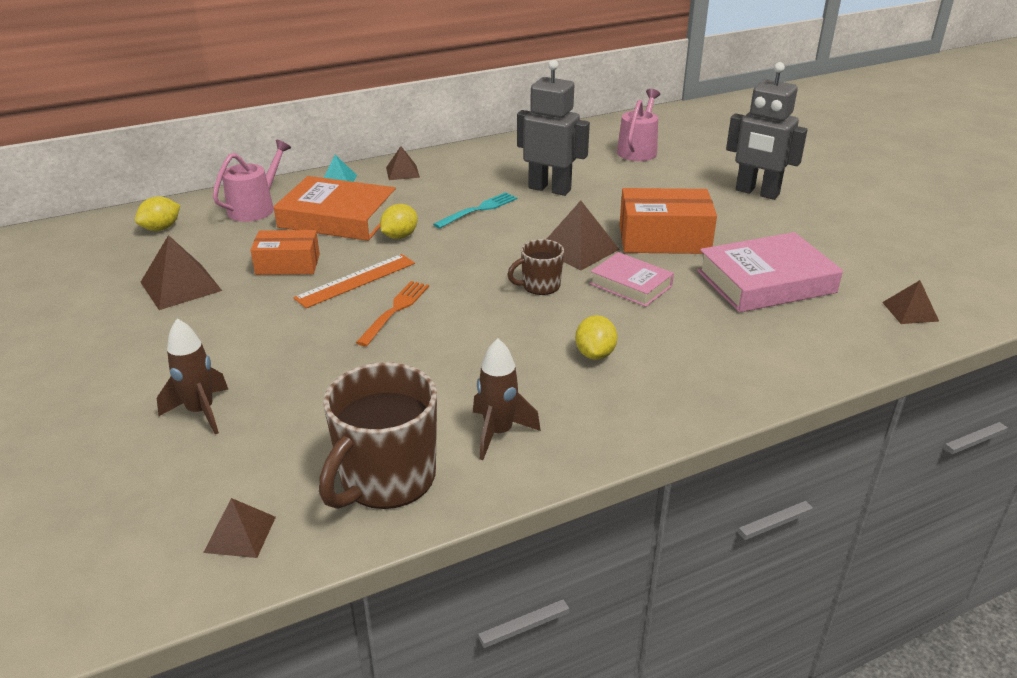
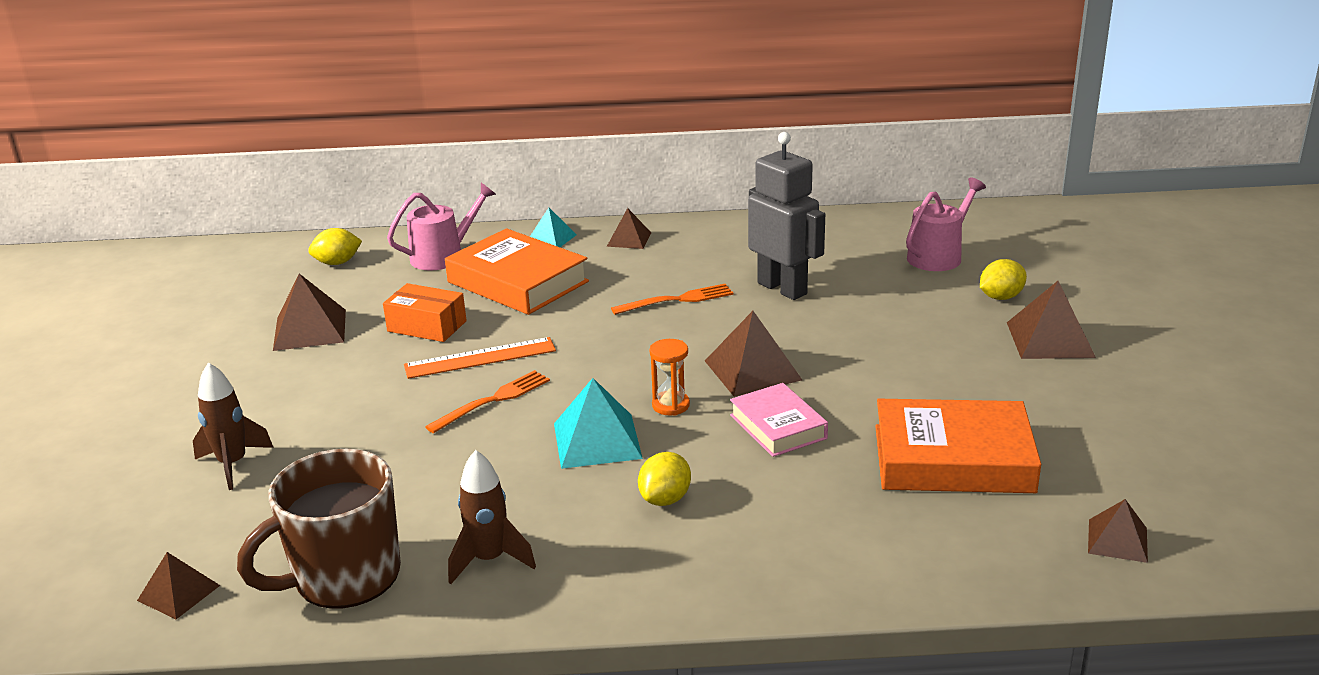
camera: 25 degrees right, 5 degrees down
yellow lemon [380,204,418,239] -> yellow lemon moved to [980,259,1027,300]
turquoise fork [433,192,517,229] -> orange fork [611,284,733,315]
brown mug [507,239,564,295] -> orange hourglass [649,339,690,416]
orange box [619,188,717,254] -> none
pink book [697,232,843,312] -> orange book [875,399,1041,493]
grey robot [726,62,808,200] -> brown pyramid [1007,281,1096,359]
none -> turquoise pyramid [554,378,643,469]

